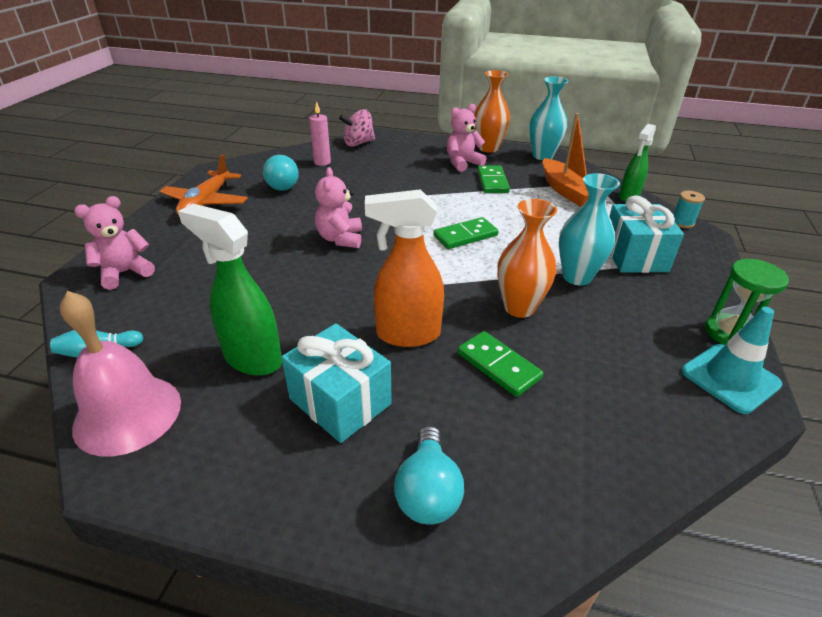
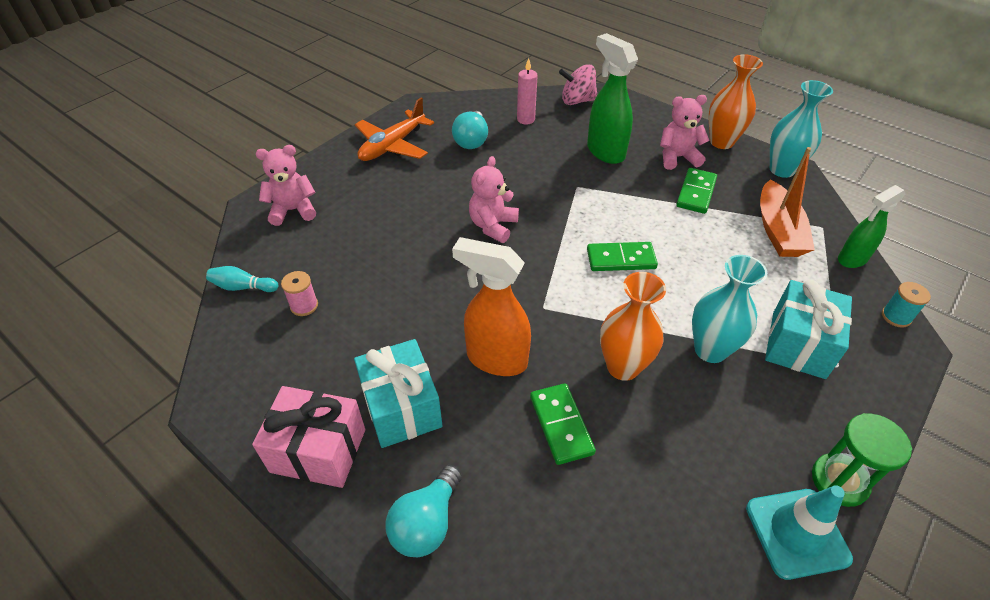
camera: 25 degrees right, 10 degrees up
pink bell [60,291,181,457] -> none
green spray bottle [178,204,282,376] -> green spray bottle moved to [587,33,638,164]
none -> pink gift [252,386,365,488]
none -> pink spool [281,271,318,316]

